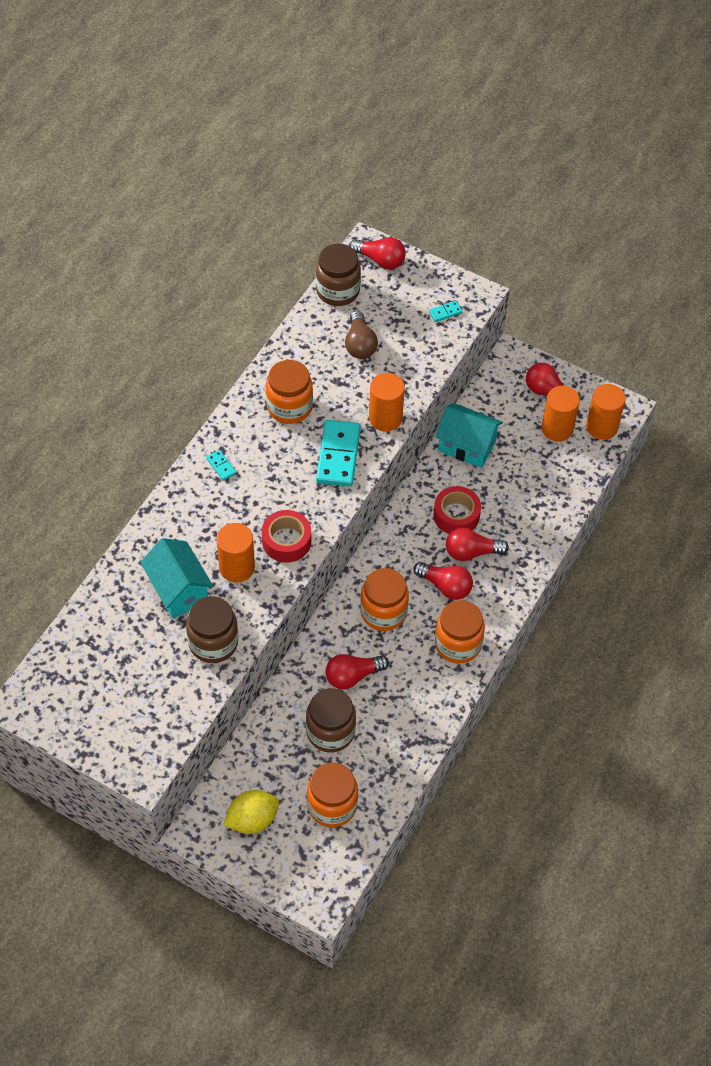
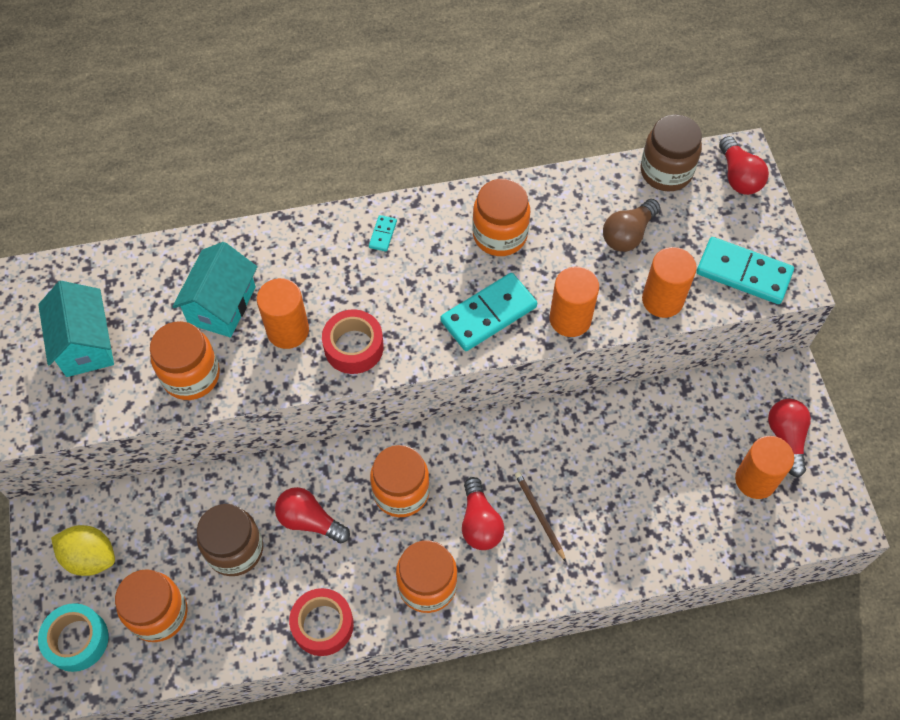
camera: 50 degrees right, 5 degrees up
brown jar [186,596,238,663] -> orange jar [150,321,220,400]
turquoise domino [429,301,463,322] -> turquoise domino [696,237,794,304], size x2.25
red tape [433,486,481,534] -> red tape moved to [289,588,354,656]
turquoise house [435,403,503,468] -> turquoise house moved to [38,281,114,377]
red light bulb [446,528,509,561] -> brown pencil [515,472,566,562]
orange cylinder [586,384,626,440] -> orange cylinder moved to [642,247,697,318]
none -> turquoise tape [38,603,109,672]

